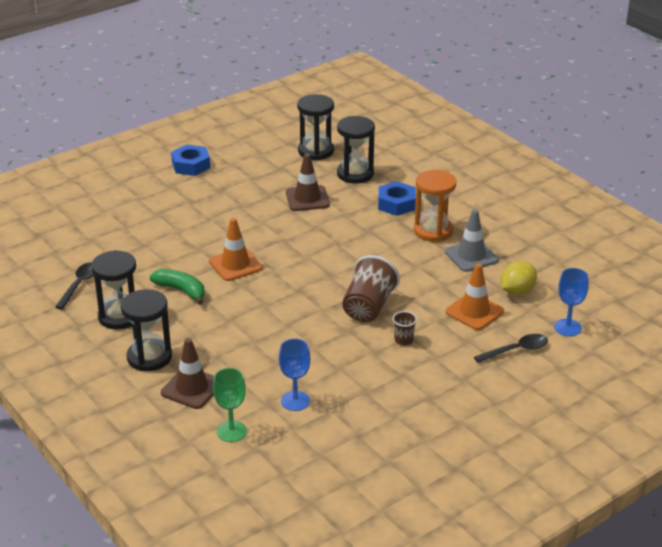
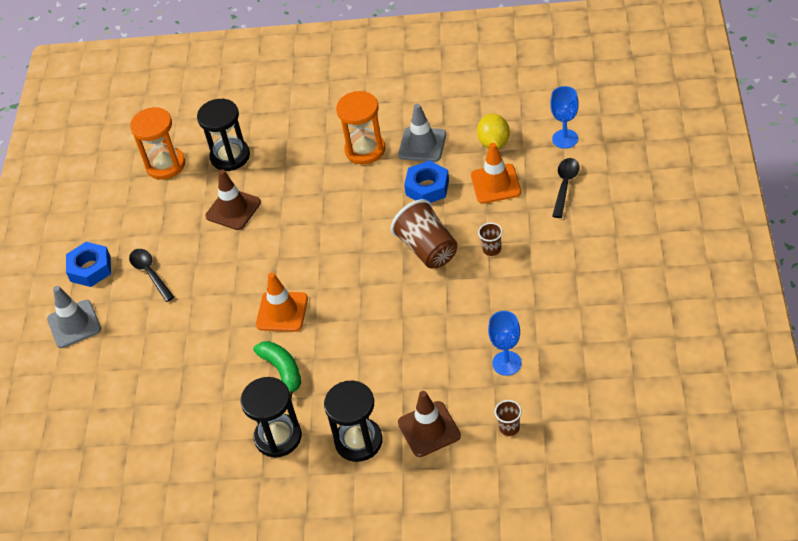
camera: 45 degrees left, 15 degrees up
black spoon [55,262,94,310] -> black spoon moved to [129,249,174,302]
green banana [150,269,205,305] -> green banana turned 75 degrees clockwise [253,341,301,399]
green goblet [213,368,247,442] -> brown cup [495,400,522,436]
black hourglass [297,94,334,160] -> orange hourglass [130,107,185,180]
blue nut [378,181,416,216] -> blue nut moved to [404,160,449,203]
none -> grey traffic cone [47,286,101,348]

